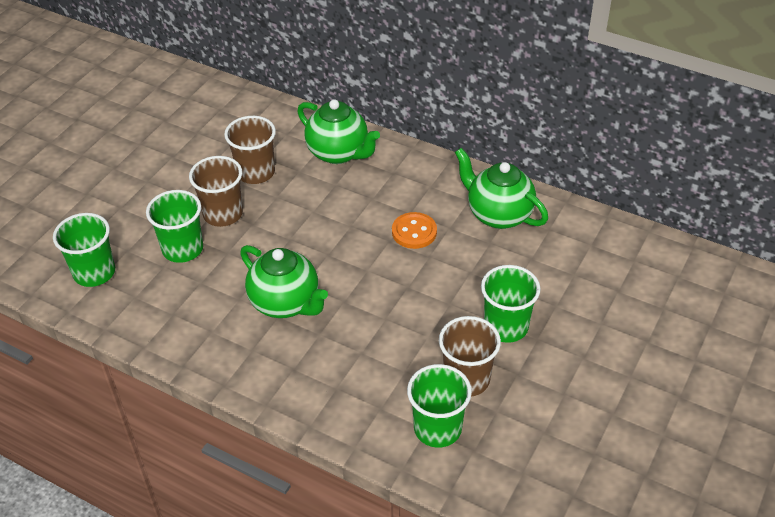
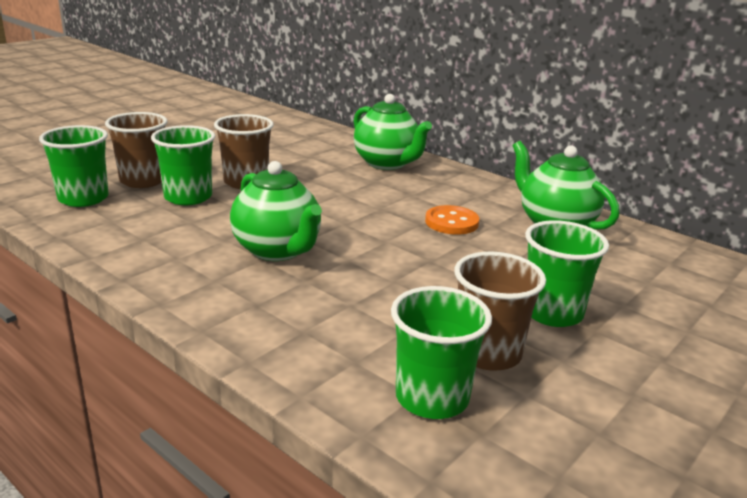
camera: 10 degrees right, 20 degrees down
brown cup [224,116,276,184] -> brown cup moved to [105,112,167,188]

